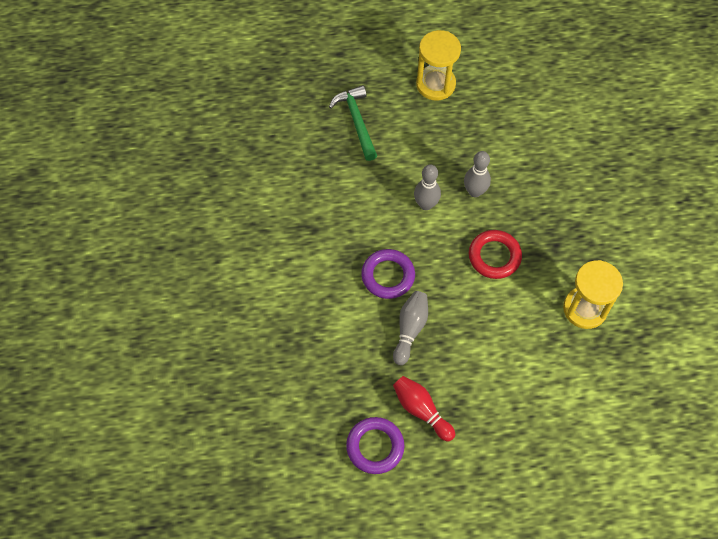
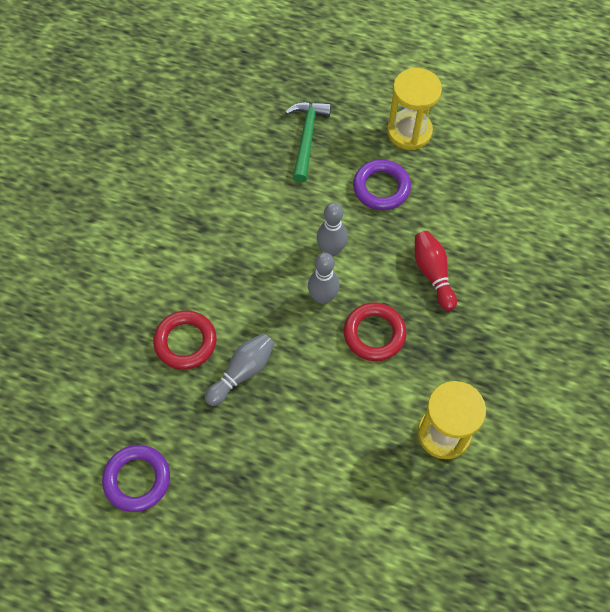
camera: 25 degrees right, 0 degrees up
purple ring [361,249,415,299] -> purple ring moved to [353,159,411,210]
red bowling pin [393,376,455,442] -> red bowling pin moved to [415,231,457,311]
grey bowling pin [464,151,491,197] -> grey bowling pin moved to [308,253,340,304]
none -> red ring [153,311,217,370]

